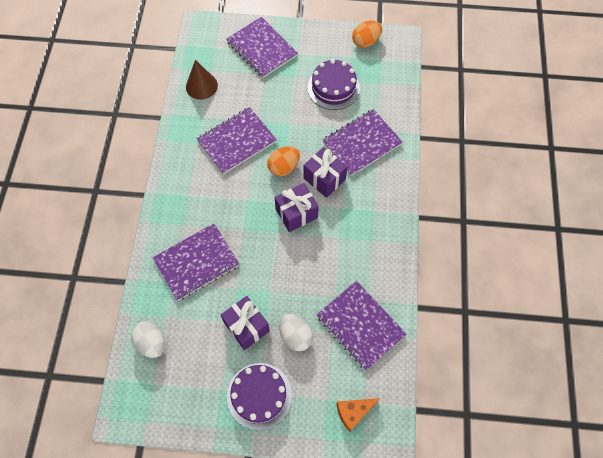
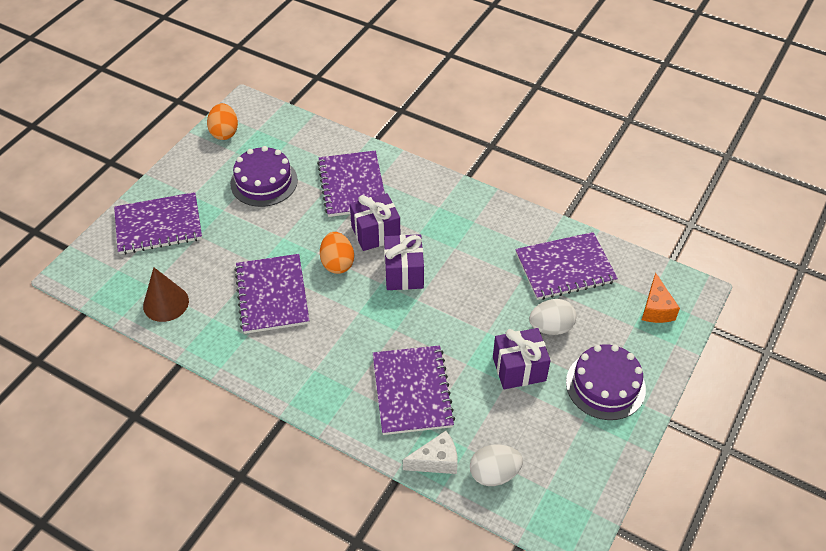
camera: 65 degrees left, 15 degrees down
none -> white cheese [403,431,458,474]

